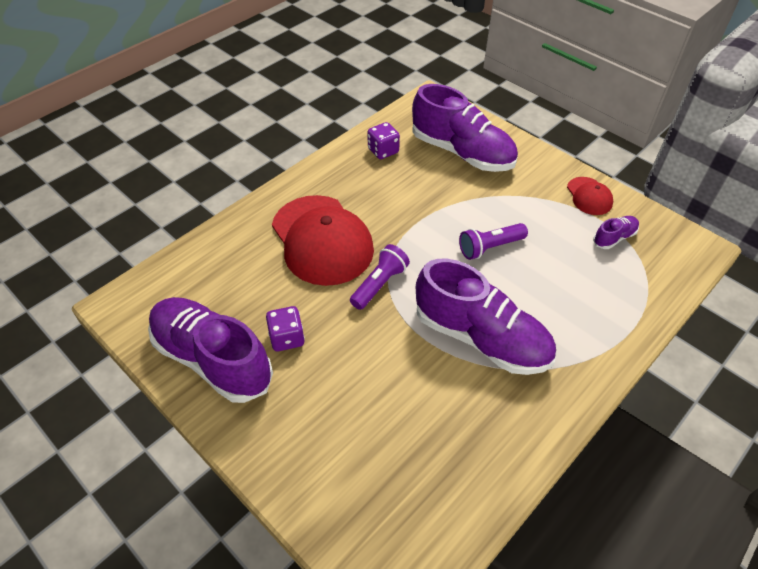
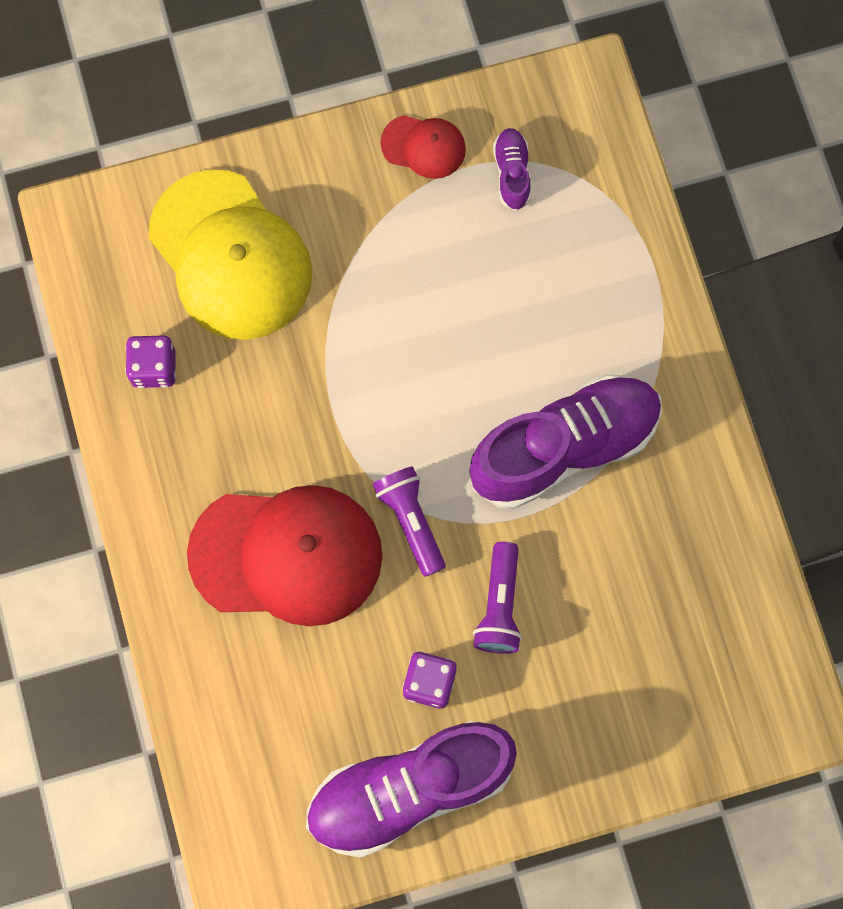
camera: 60 degrees left, 25 degrees up
purple shoe [412,84,518,172] -> yellow cap [149,169,312,340]
purple flashlight [459,223,528,260] -> purple flashlight moved to [473,542,522,654]

